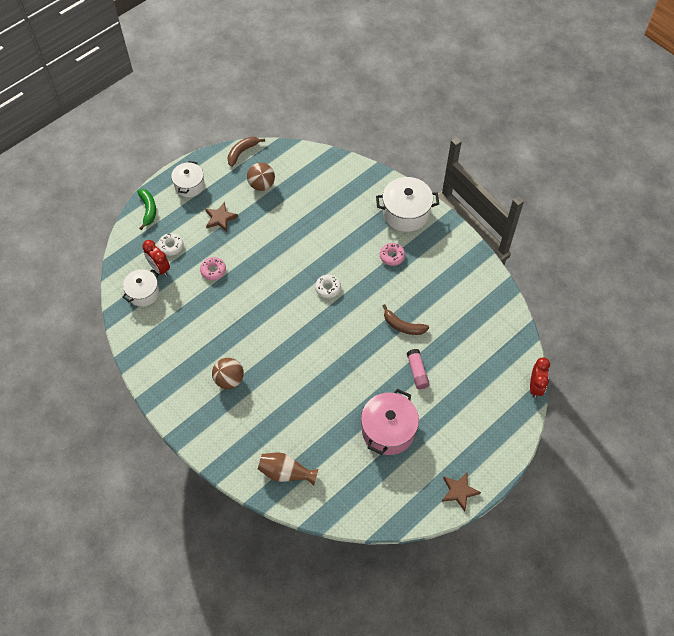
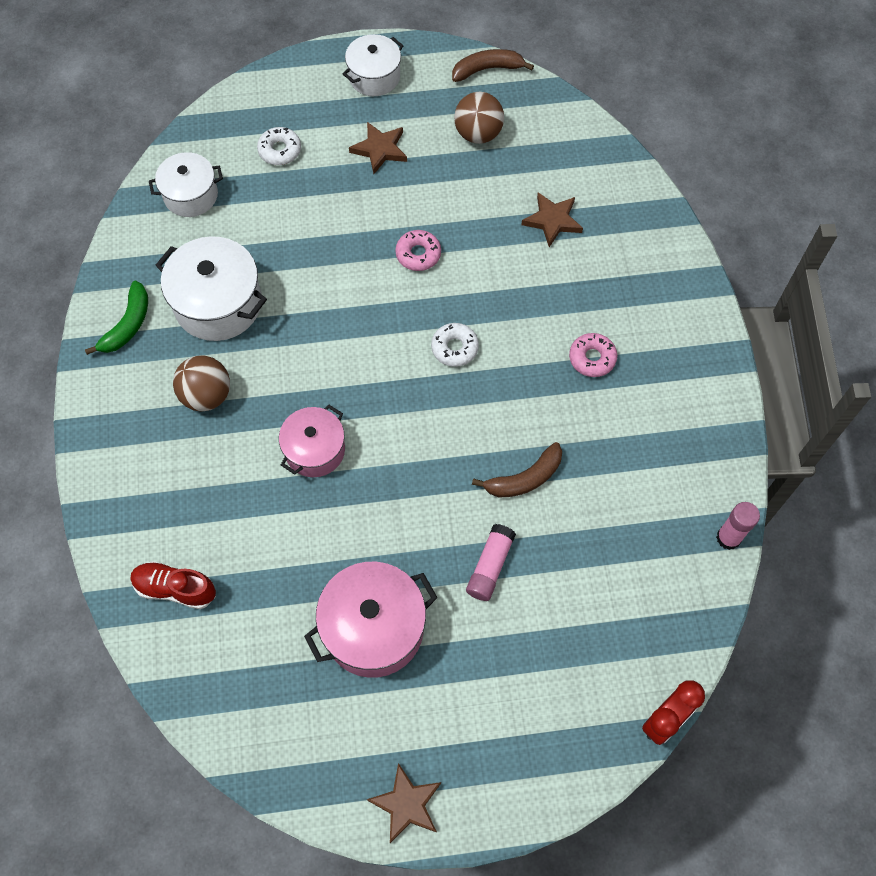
camera: 35 degrees right, 5 degrees up
green banana [137,189,156,230] -> green banana moved to [85,281,148,355]
red clock [142,240,170,276] -> none
pink donut [200,257,226,280] -> pink donut moved to [395,230,441,271]
brown vase [258,452,318,486] -> red shoe [130,561,216,609]
white pot [376,177,439,232] -> white pot moved to [155,236,267,341]
brown banana [382,304,429,335] -> brown banana turned 90 degrees counterclockwise [472,442,562,497]
none -> pink pot [279,405,345,477]
none -> brown star [521,193,583,247]
none -> pink glue stick [716,502,760,550]

